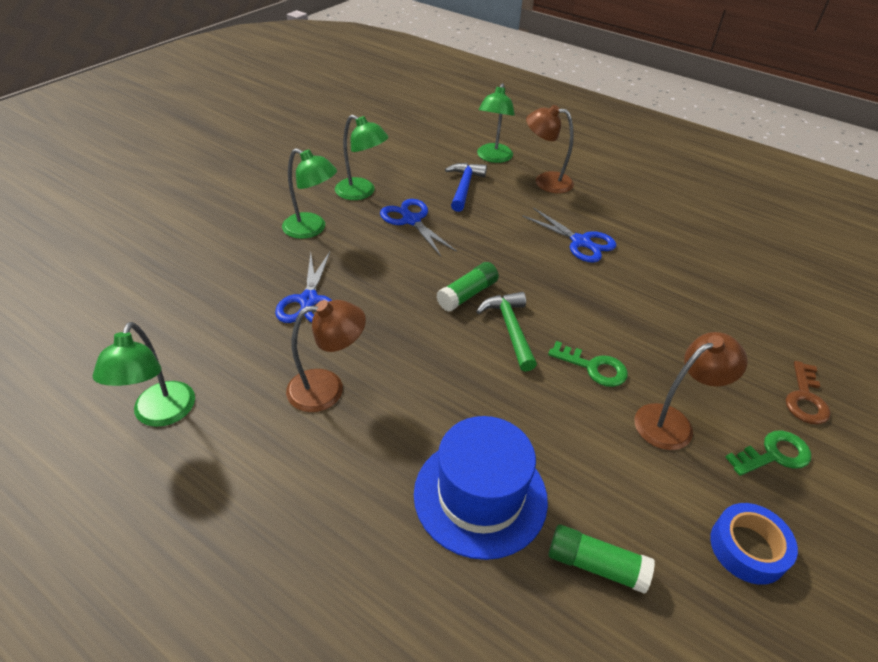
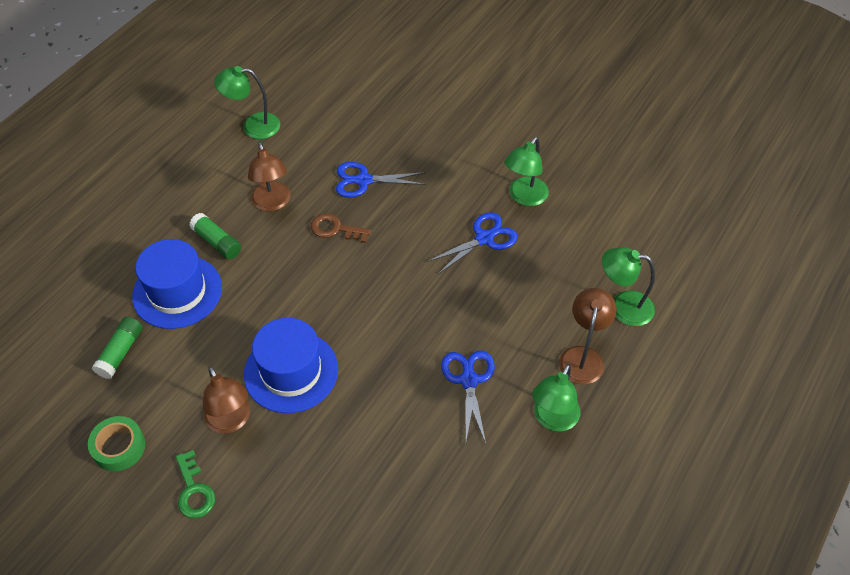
camera: 90 degrees right, 10 degrees up
green lamp [282,148,337,239] -> green lamp moved to [532,364,580,432]
green glue stick [436,262,499,312] -> green glue stick moved to [189,213,241,260]
blue hammer [445,163,487,212] -> none
green hammer [476,292,537,371] -> none
blue scissors [522,207,617,263] -> blue scissors turned 135 degrees clockwise [441,351,495,444]
green key [548,341,628,387] -> blue hat [244,318,338,413]
blue tape [710,503,798,585] -> green tape [88,416,145,471]
brown key [786,361,831,425] -> brown key moved to [311,213,371,243]

